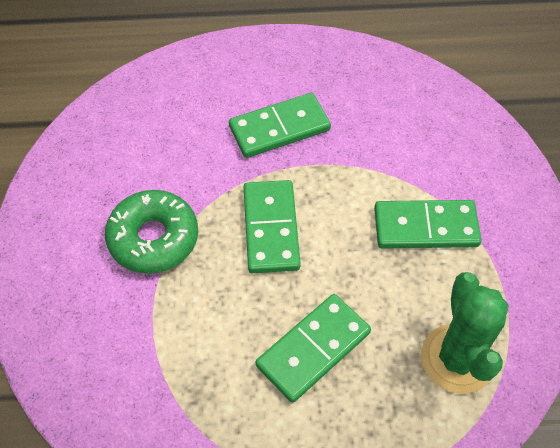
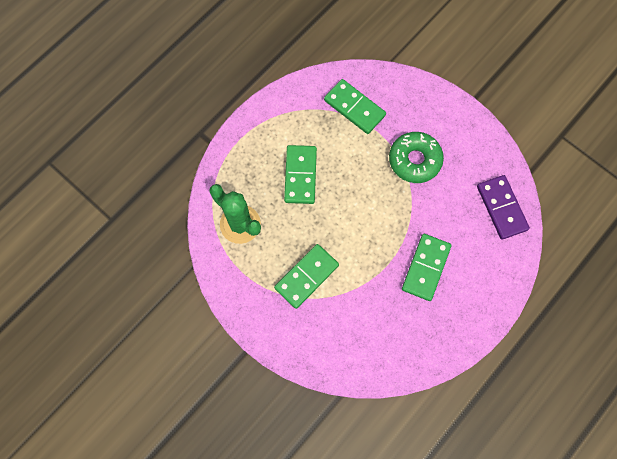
camera: 135 degrees right, 15 degrees up
green domino [243,180,301,273] -> green domino moved to [324,79,386,134]
none -> purple domino [477,175,530,240]

